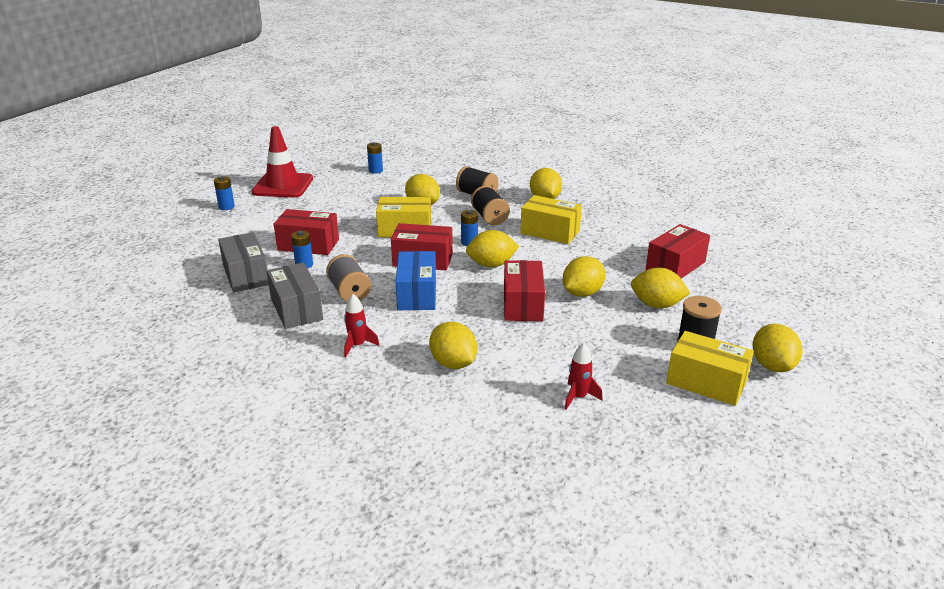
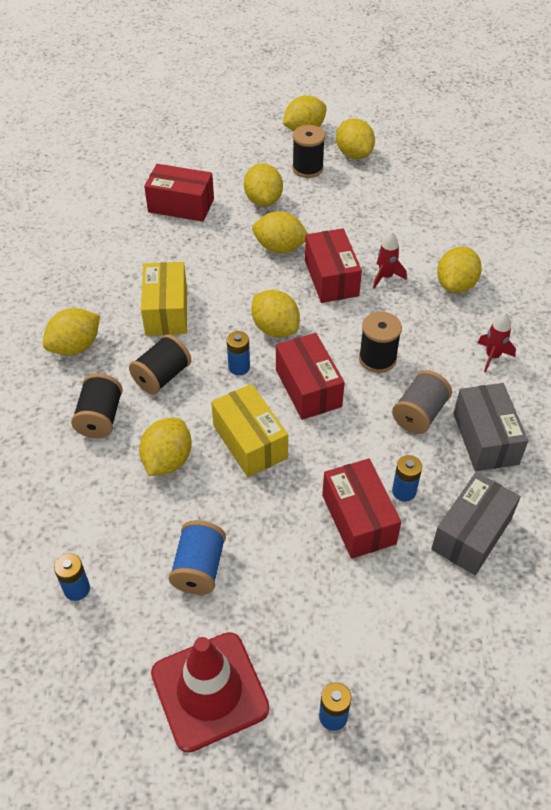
camera: 120 degrees left, 20 degrees up
grey box [267,262,323,329] -> grey box turned 45 degrees counterclockwise [453,383,528,471]
blue box [396,251,436,310] -> black spool [359,312,402,373]
red box [504,260,545,321] -> red box turned 75 degrees counterclockwise [305,228,362,303]
red rocket [565,343,603,410] -> red rocket moved to [373,232,407,289]
yellow box [666,331,754,406] -> yellow lemon [336,118,375,159]
none -> blue spool [169,520,226,595]

